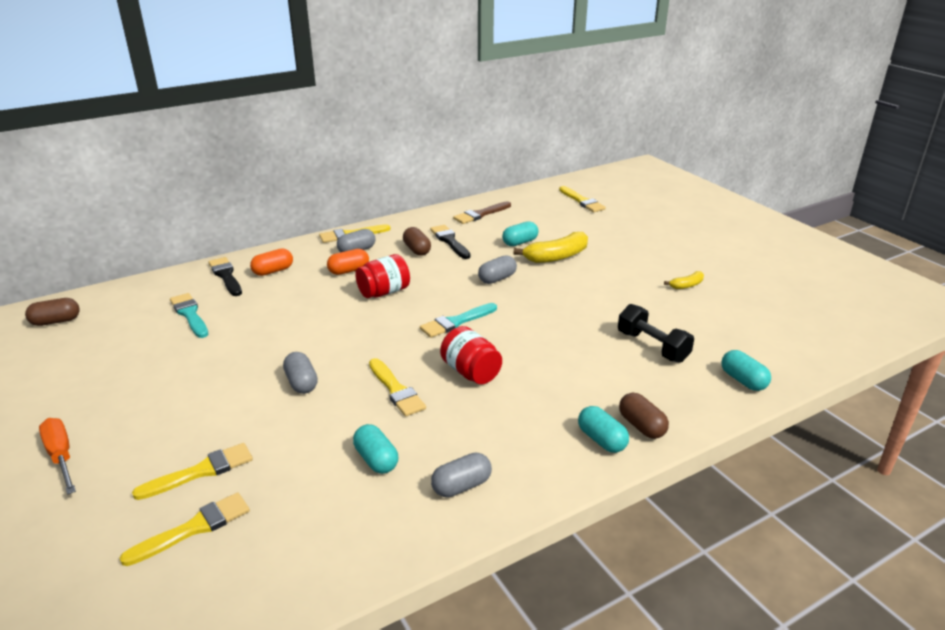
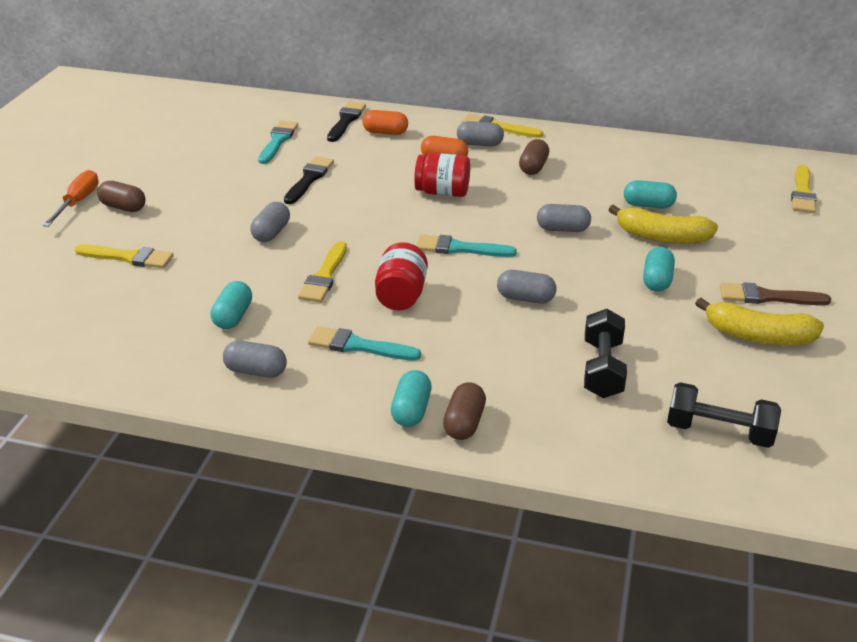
camera: 45 degrees right, 5 degrees up
brown capsule [25,298,80,326] -> brown capsule moved to [97,181,146,212]
yellow brush [120,492,250,566] -> none
black brush [430,225,471,259] -> black brush moved to [284,156,334,204]
brown brush [453,201,511,224] -> brown brush moved to [720,282,831,305]
yellow banana [664,271,704,289] -> yellow banana [695,298,824,345], size x1.91
turquoise capsule [722,350,771,391] -> turquoise capsule moved to [643,247,675,292]
none -> turquoise brush [308,326,421,361]
none -> grey capsule [497,270,556,303]
none -> black dumbbell [667,382,781,448]

